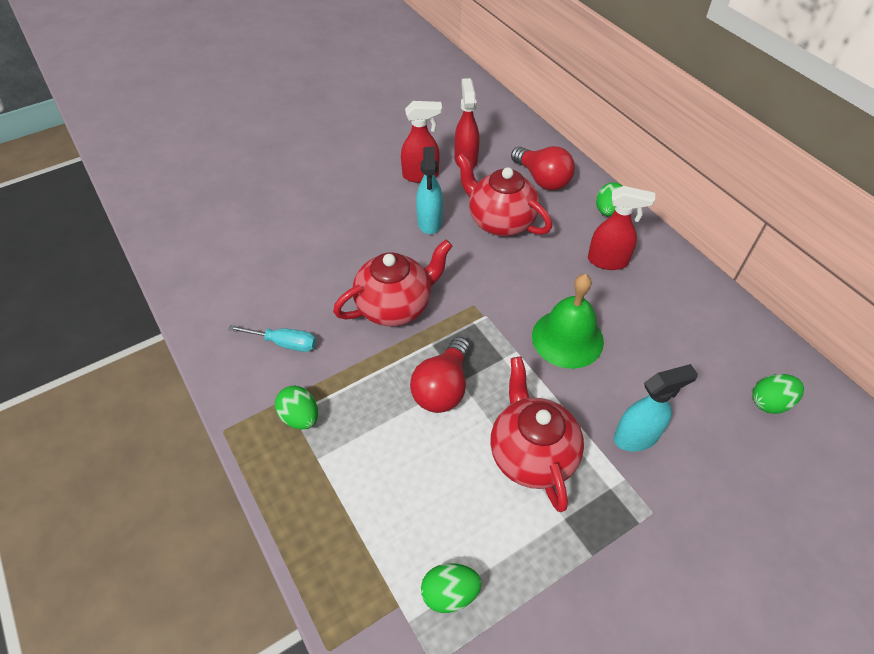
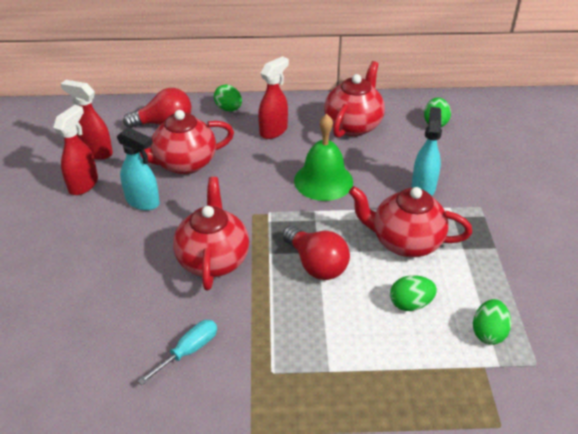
camera: 60 degrees left, 10 degrees down
green egg [275,386,318,430] -> green egg moved to [390,275,437,311]
none -> red teapot [324,61,385,138]

